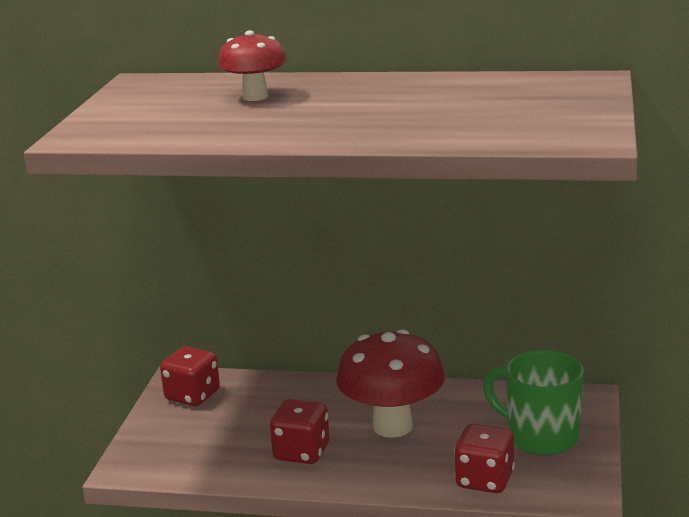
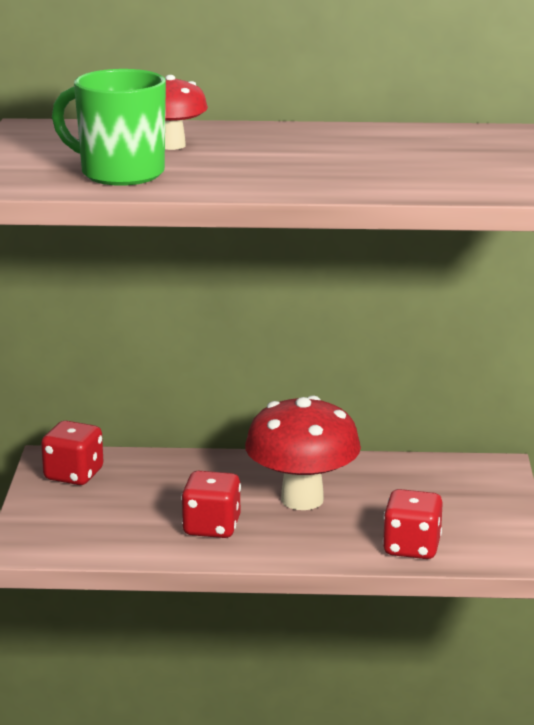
camera: 10 degrees left, 0 degrees up
green mug [483,350,584,456] -> green mug moved to [52,69,166,186]

